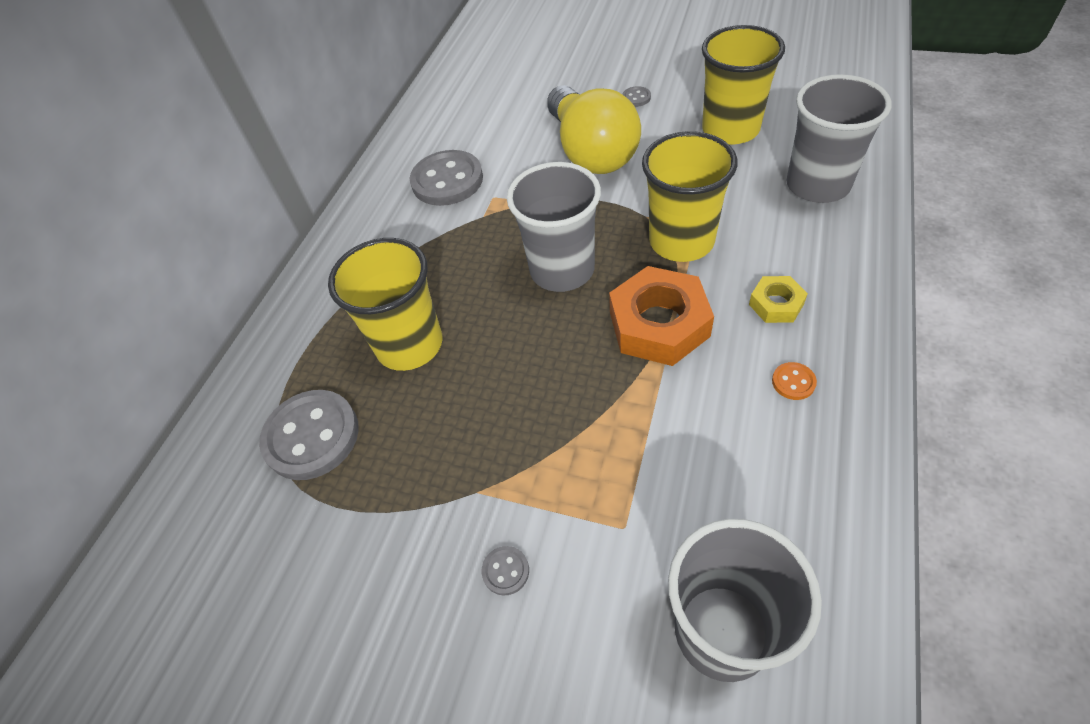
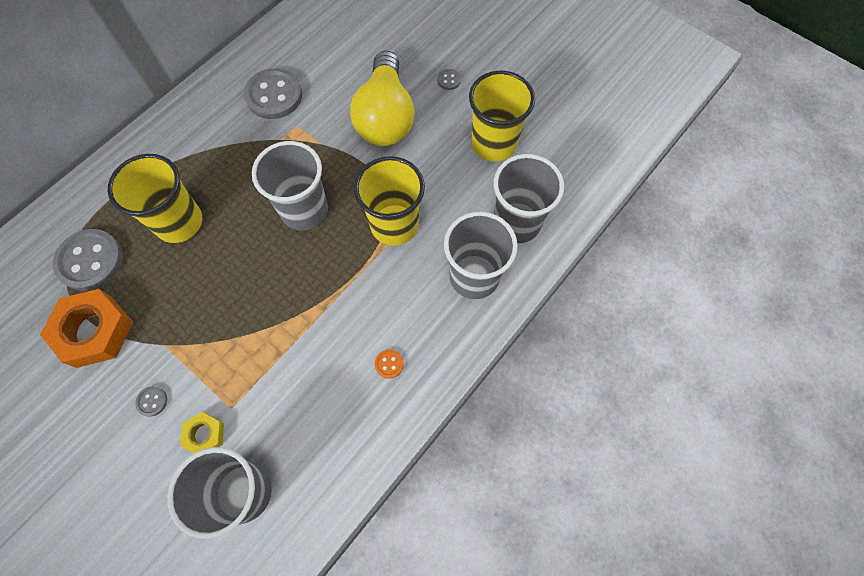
camera: 15 degrees right, 15 degrees up
orange nut [609,266,714,366] -> orange nut moved to [40,289,133,368]
yellow nut [749,276,808,323] -> yellow nut moved to [180,412,224,453]
none -> grey cup [444,212,518,299]

